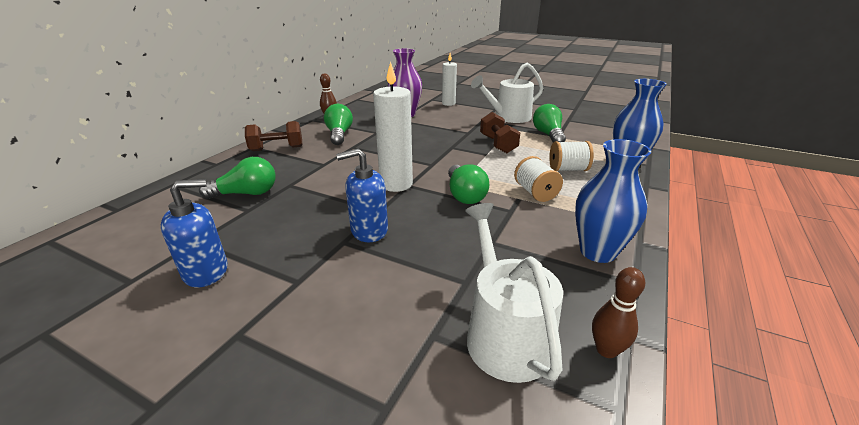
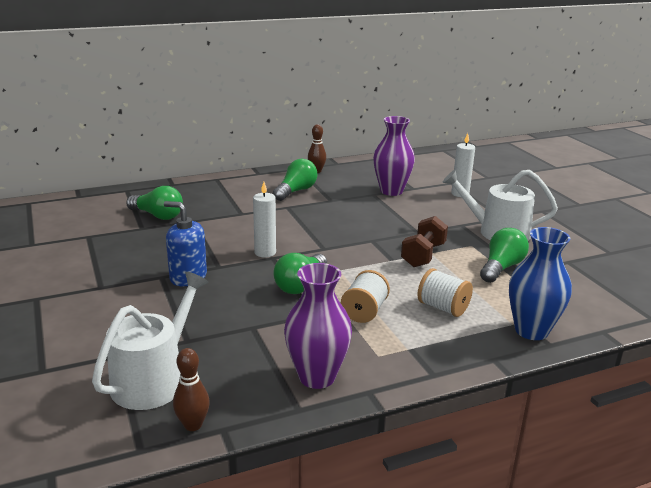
camera: 40 degrees right, 5 degrees down
blue soap dispenser [161,179,228,287] -> none
brown dumbbell [245,121,303,151] -> none
white candle [373,61,413,192] -> white candle [253,182,276,258], size x0.64
blue vase [575,139,652,263] -> purple vase [284,263,352,389]

